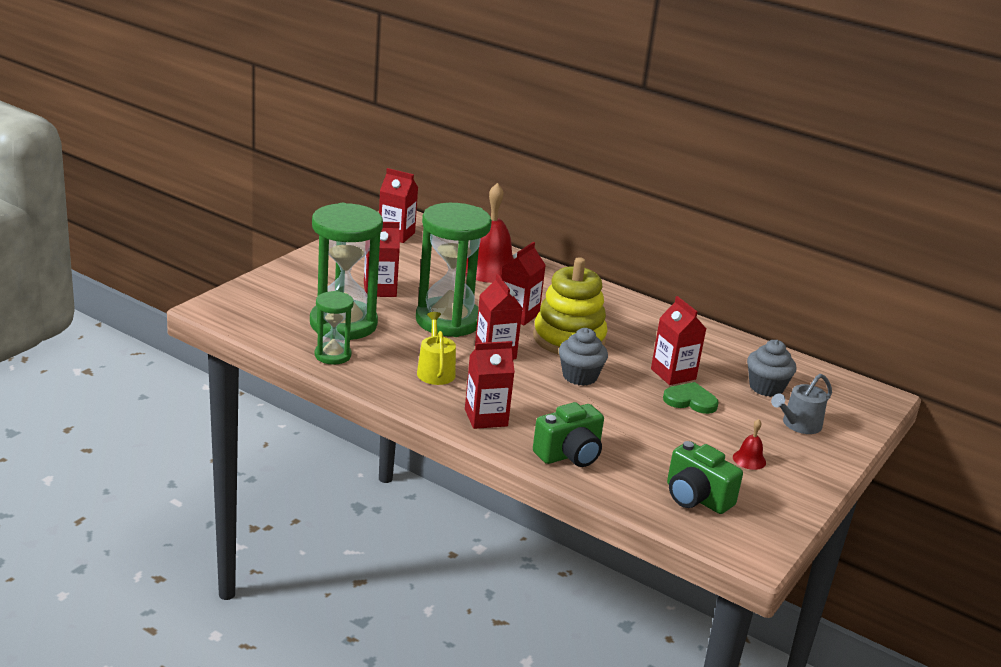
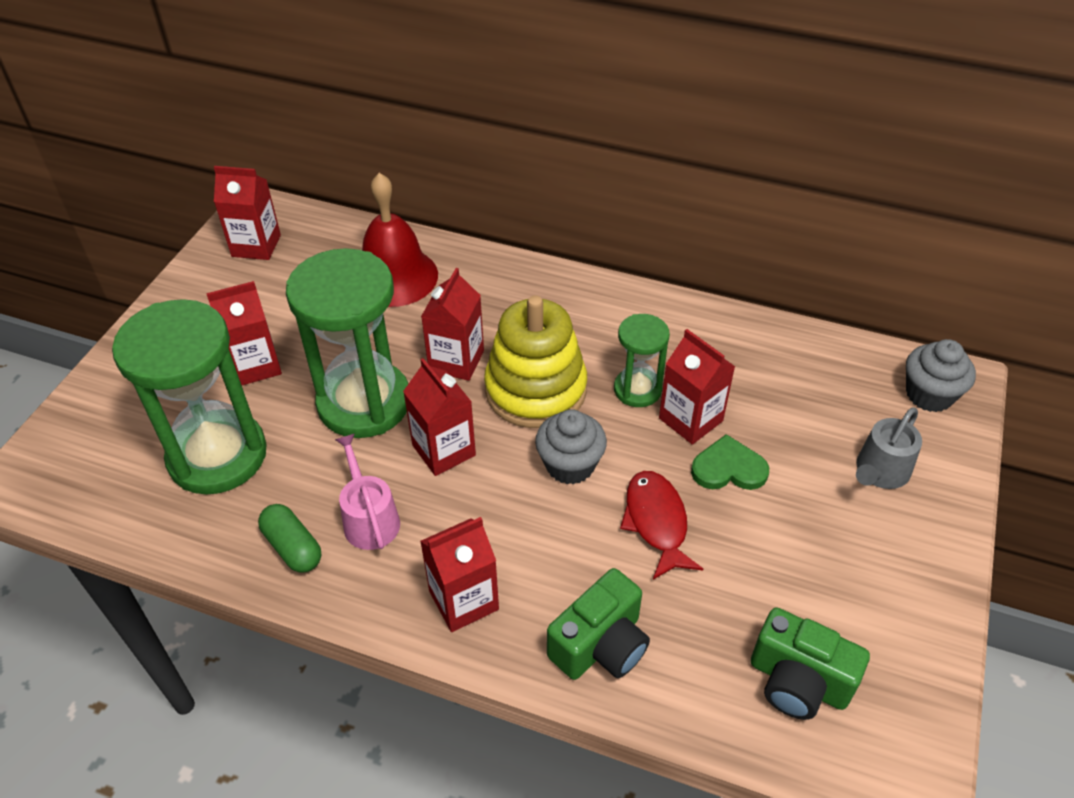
camera: 10 degrees left, 20 degrees up
green hourglass [315,291,354,365] -> green hourglass moved to [614,314,670,407]
yellow watering can [417,312,456,385] -> pink watering can [335,434,400,550]
red bell [733,419,766,470] -> none
grey cupcake [747,340,797,397] -> grey cupcake moved to [906,339,976,412]
none -> green capsule [258,504,321,573]
none -> red fish [620,471,703,580]

